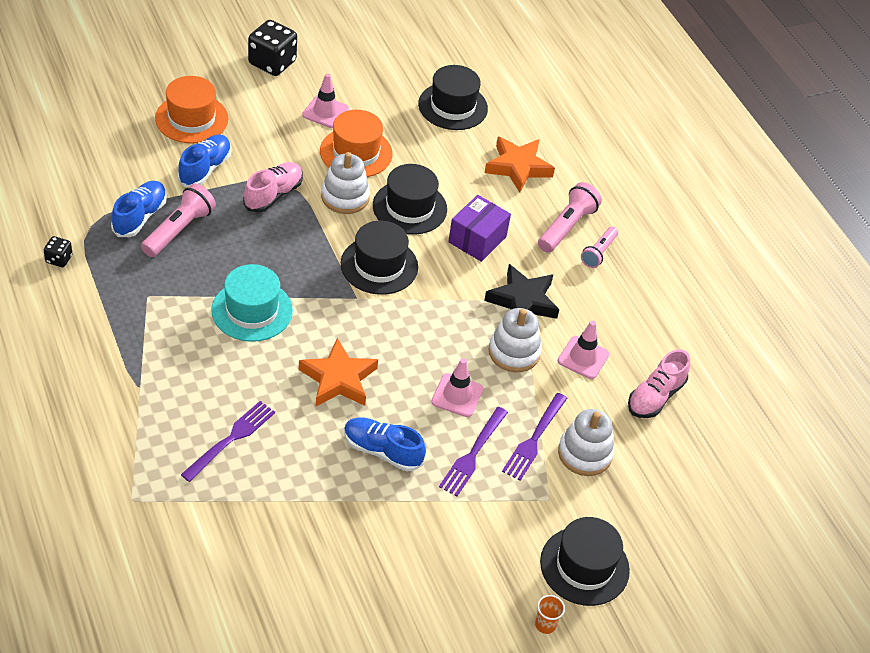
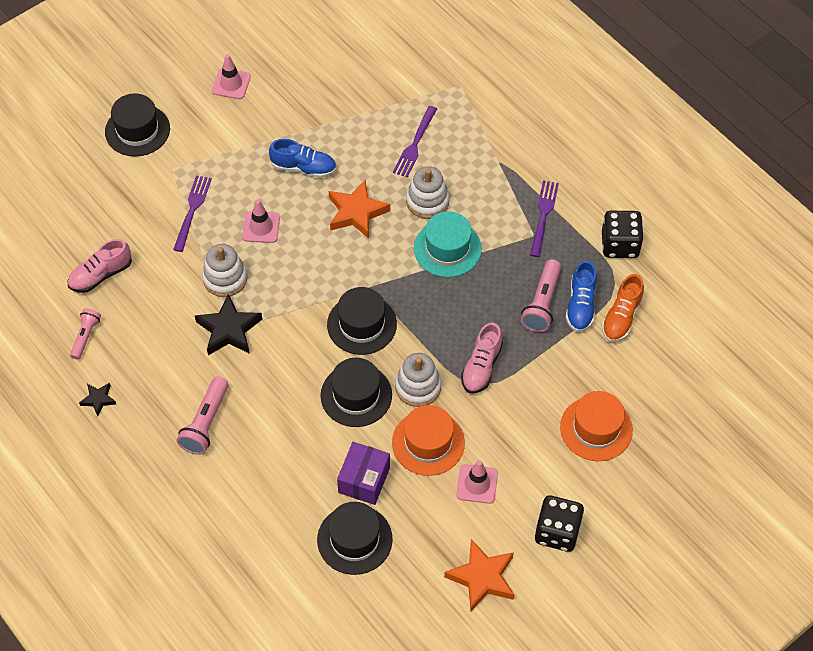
camera: 170 degrees right, 10 degrees up
black dice [44,236,73,267] -> black dice [602,211,644,258], size x2.00
blue shoe [178,134,231,187] -> none
purple fork [439,407,508,496] -> purple fork moved to [530,180,559,257]
purple box [448,195,511,262] -> purple box moved to [337,442,390,505]
orange star [485,137,555,193] -> orange star moved to [444,539,514,611]
orange cup [535,595,565,634] -> none
pink traffic cone [557,321,609,379] -> pink traffic cone moved to [212,54,251,99]
white stacking toy [558,409,614,476] -> white stacking toy moved to [406,166,449,219]
pink flashlight [581,227,618,268] -> pink flashlight moved to [70,308,101,360]
pink shoe [628,349,690,418] -> pink shoe turned 150 degrees counterclockwise [67,239,132,293]
none -> black star [79,383,116,416]
none -> orange shoe [602,274,644,342]

